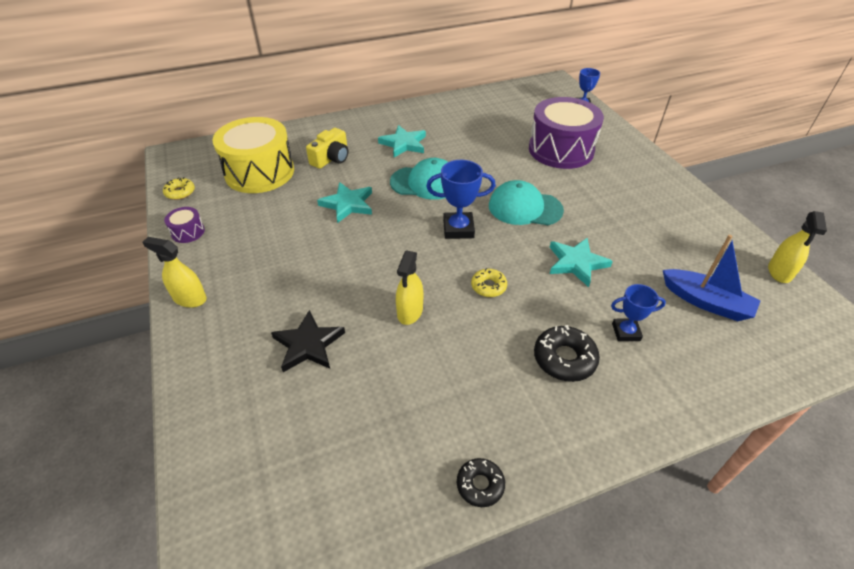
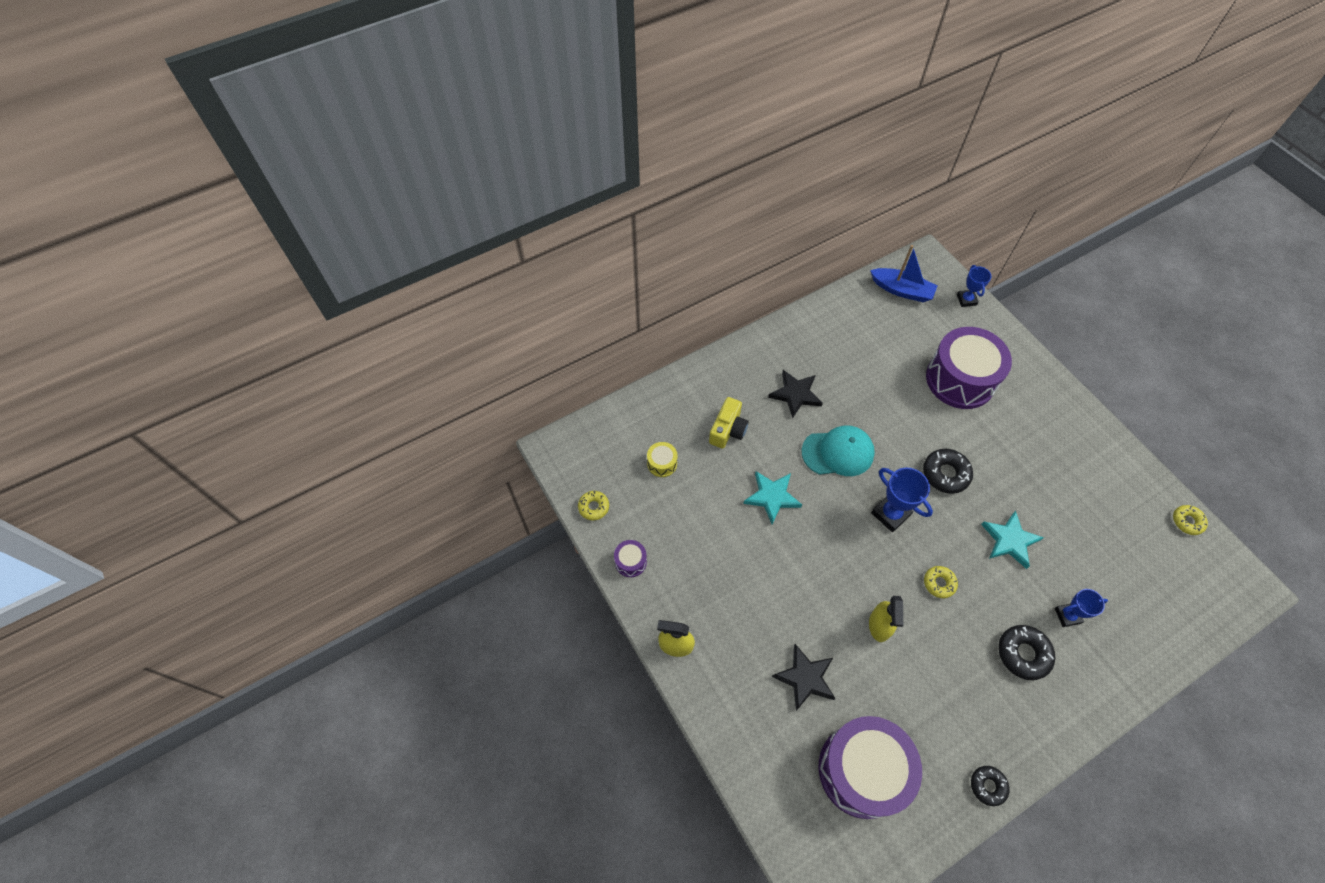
camera: 10 degrees left, 15 degrees up
yellow drum [212,117,294,193] -> yellow drum [647,442,677,477], size x0.41
turquoise star [378,125,426,157] -> black star [768,370,823,419]
blue trophy [426,160,496,239] -> blue trophy turned 60 degrees clockwise [871,468,933,532]
turquoise cap [489,180,564,225] -> black donut [923,449,973,494]
blue boat [663,235,760,321] -> blue boat moved to [870,245,937,302]
yellow spray bottle [768,211,827,283] -> yellow donut [1173,505,1208,535]
none -> purple drum [819,716,922,819]

